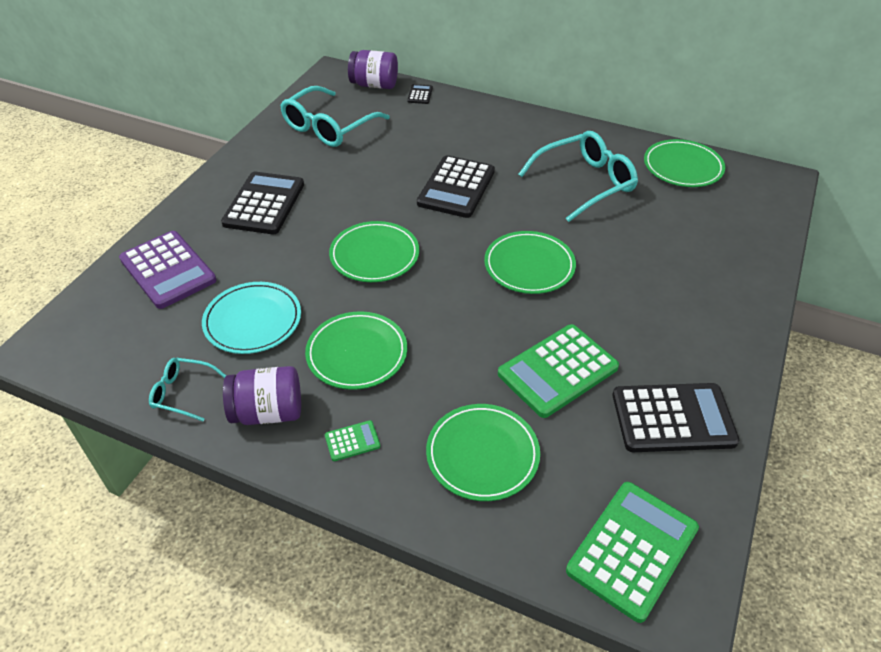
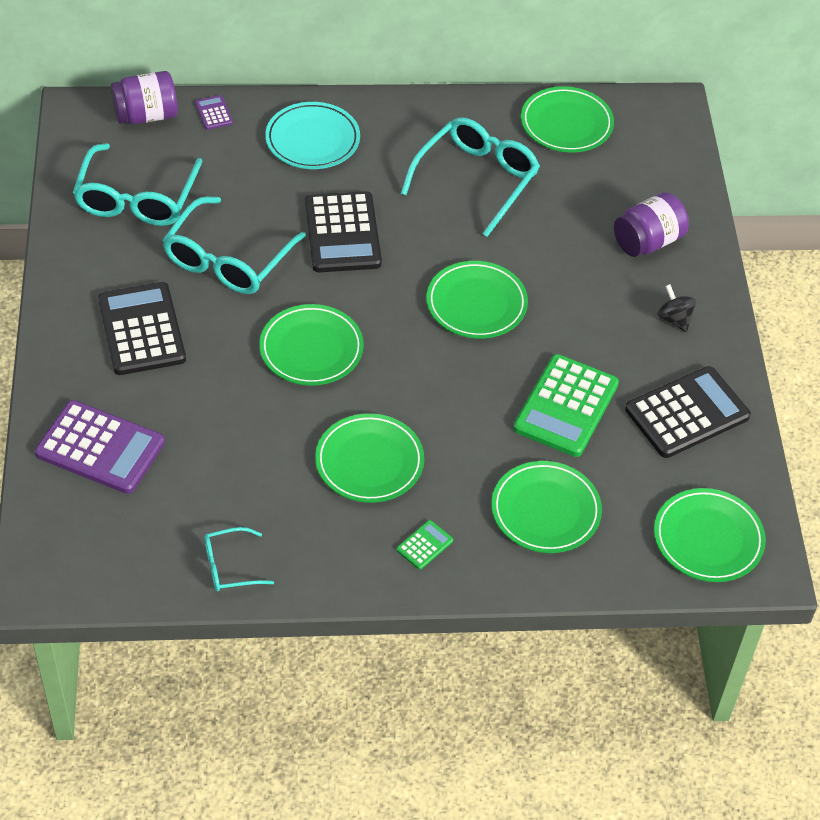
camera: 30 degrees left, 5 degrees up
turquoise plate [202,282,301,354] -> turquoise plate moved to [265,102,360,169]
purple jar [223,366,301,425] -> purple jar moved to [614,192,689,257]
black calculator [407,84,433,104] -> purple calculator [195,95,233,130]
green calculator [566,482,699,623] -> green plate [654,488,766,582]
none -> turquoise glasses [162,197,306,294]
none -> black spinning top [657,284,696,332]

